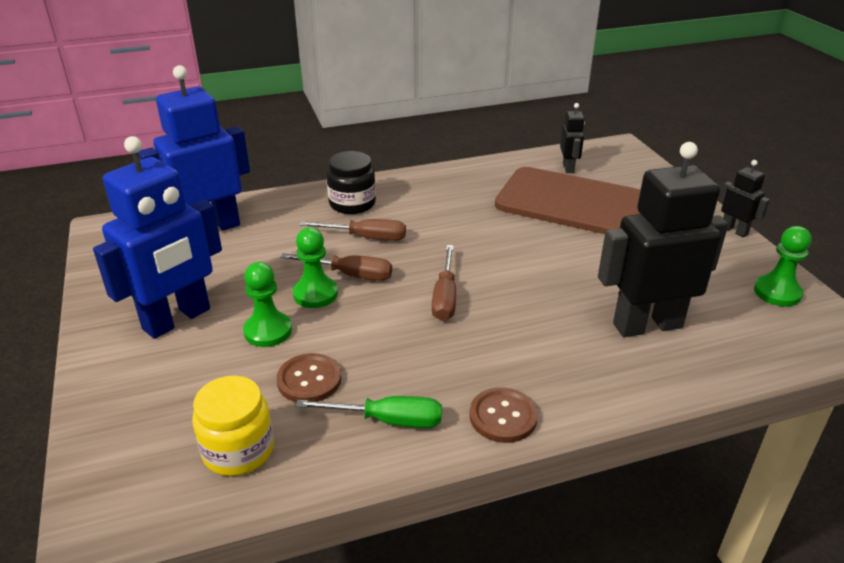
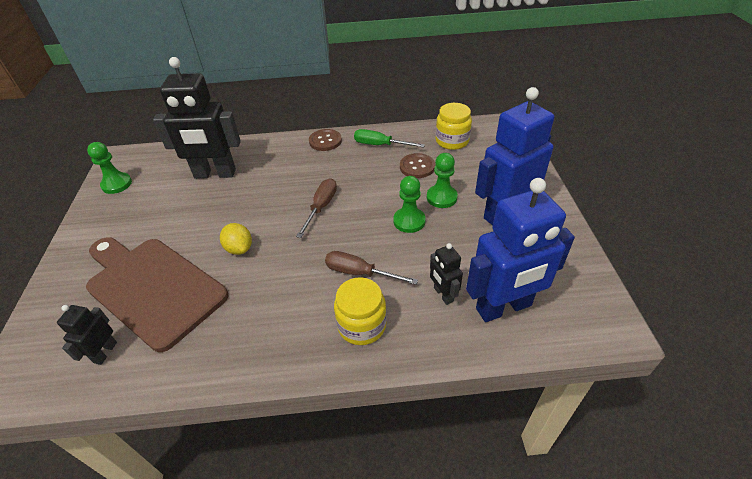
camera: 165 degrees left, 10 degrees up
brown screwdriver [280,253,392,281] -> none
black jar [326,151,376,214] -> yellow jar [334,277,387,345]
black robot [720,160,770,238] -> black robot moved to [430,243,463,305]
none -> yellow lemon [220,223,252,255]

